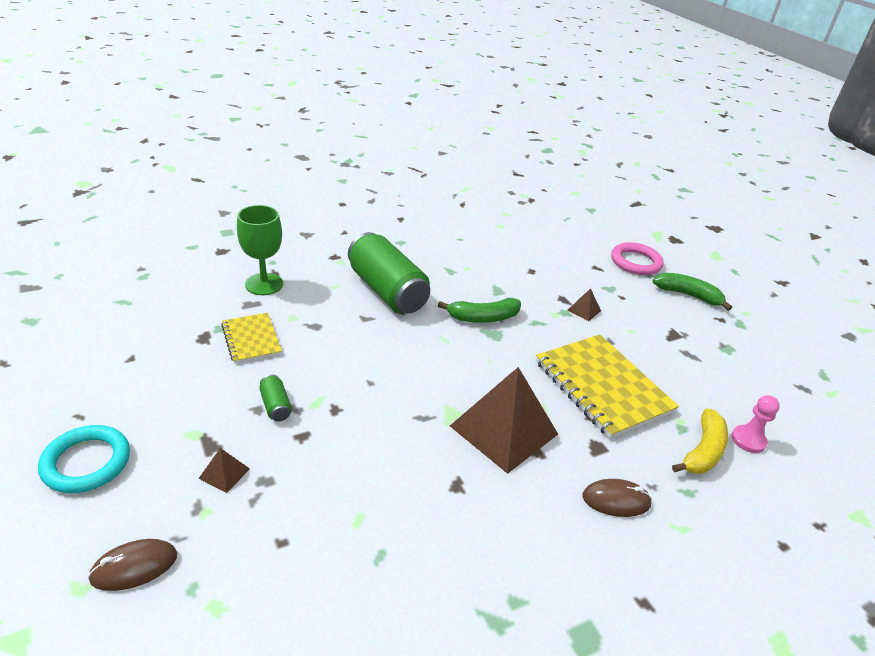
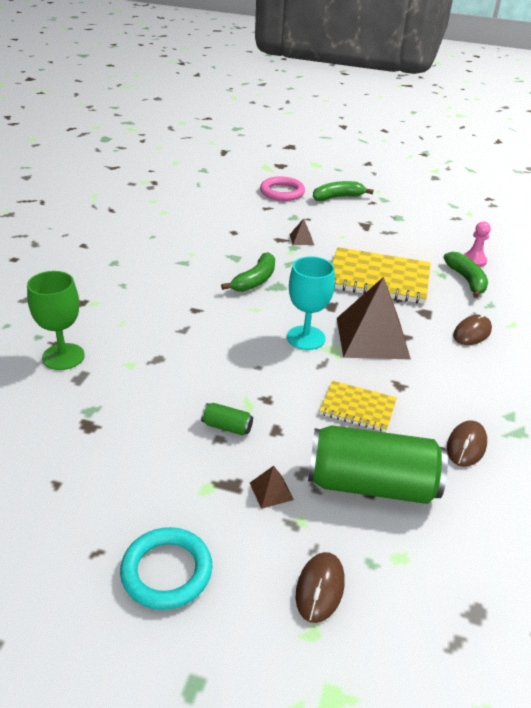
camera: 45 degrees left, 0 degrees up
yellow notebook [221,313,282,364] -> yellow notebook moved to [319,381,397,432]
green can [348,232,430,313] -> green can moved to [308,425,448,504]
yellow banana [672,408,728,474] -> green banana [443,252,488,298]
none -> turquoise goblet [287,256,335,350]
none -> brown mouse [447,420,487,467]

